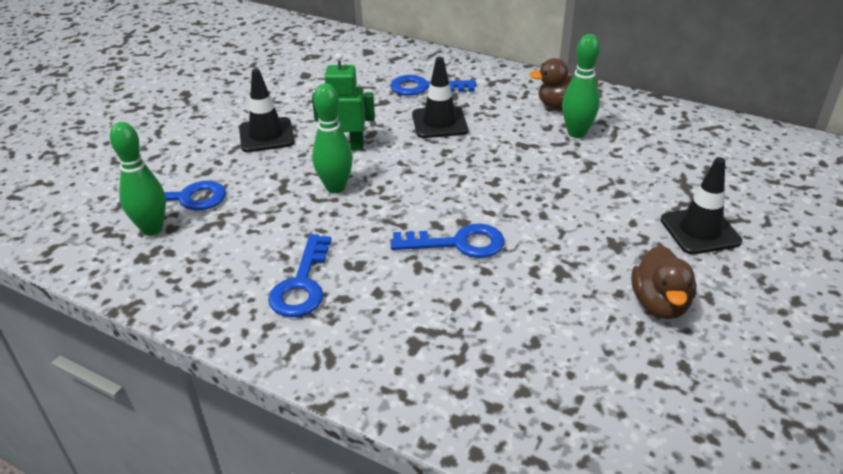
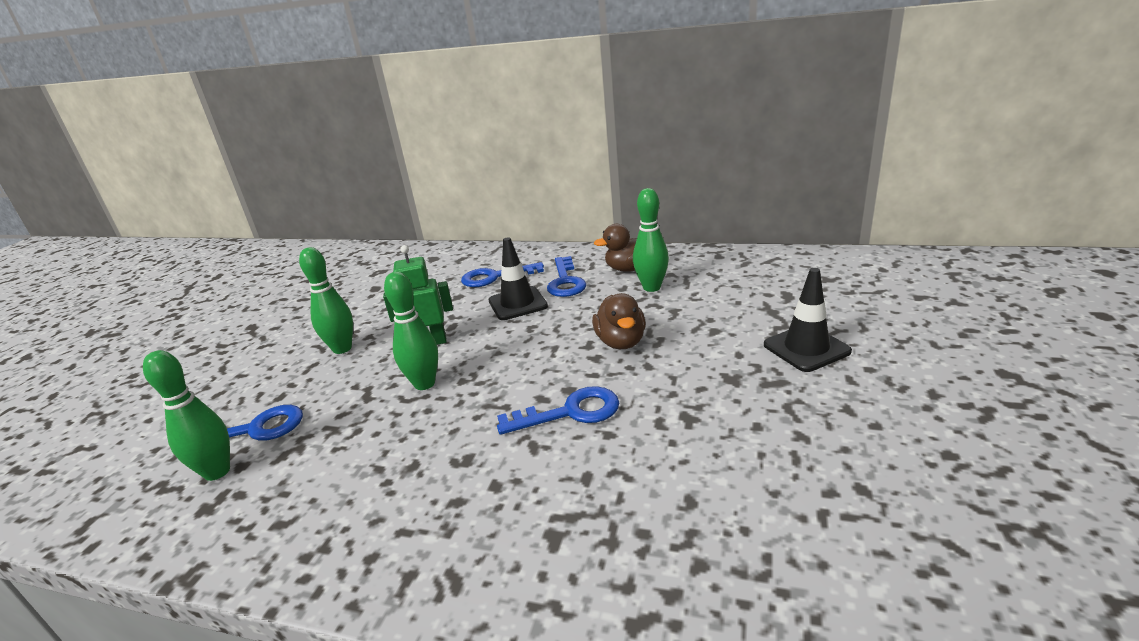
camera: 10 degrees left, 10 degrees down
black traffic cone [239,69,295,152] -> green bowling pin [299,247,353,354]
blue key [268,234,331,317] -> blue key moved to [547,256,586,297]
brown duck [631,245,696,319] -> brown duck moved to [592,293,646,349]

